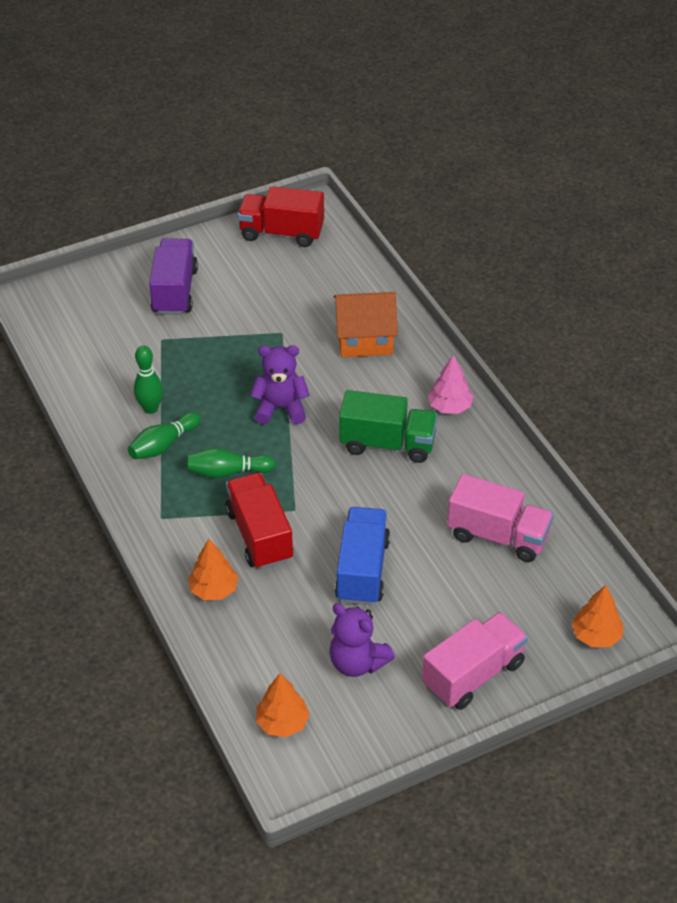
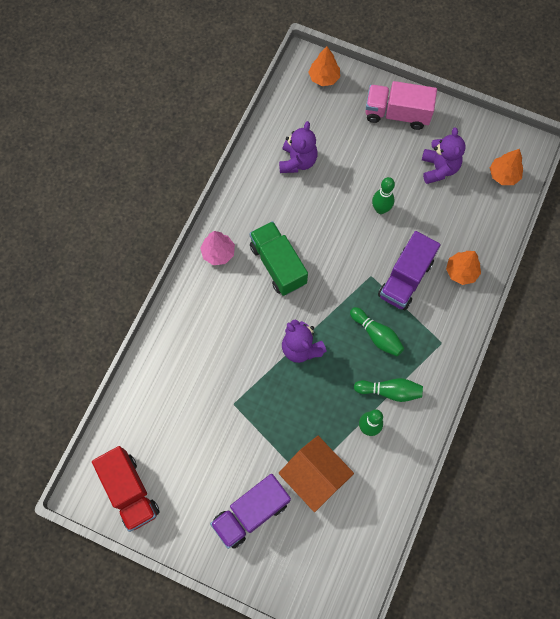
camera: 130 degrees left, 25 degrees up
red truck [225,473,293,569] -> purple truck [378,231,440,310]
orange house [334,292,398,357] -> orange house moved to [278,436,354,512]
blue truck [335,507,390,605] -> green bowling pin [372,177,395,214]
pink truck [447,474,554,562] -> purple teddy bear [279,121,318,173]

